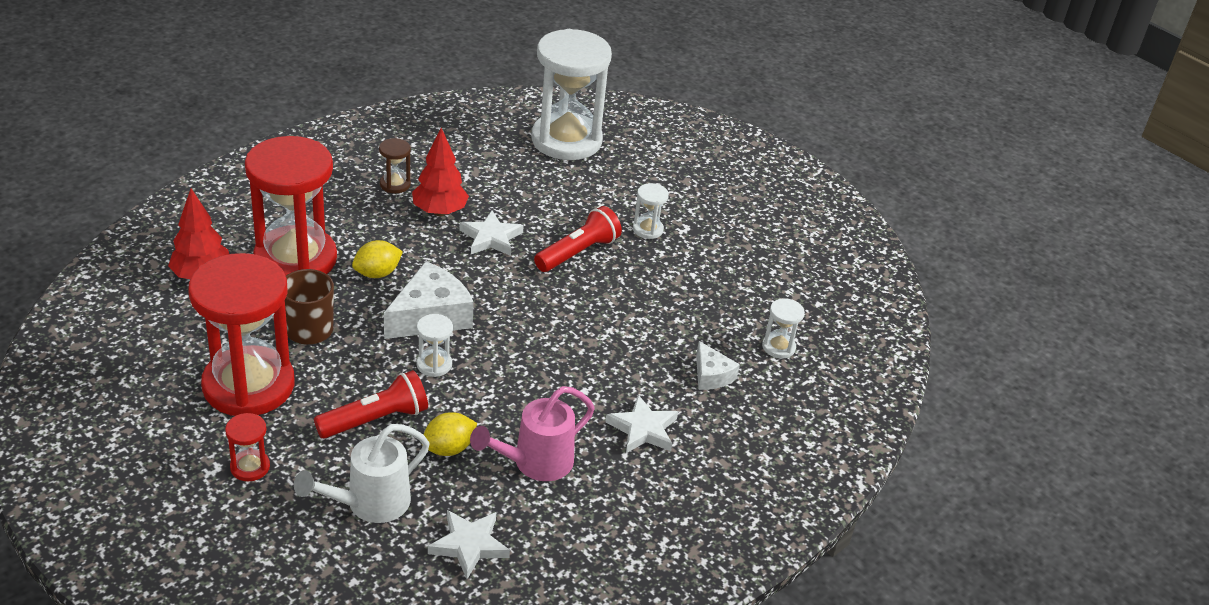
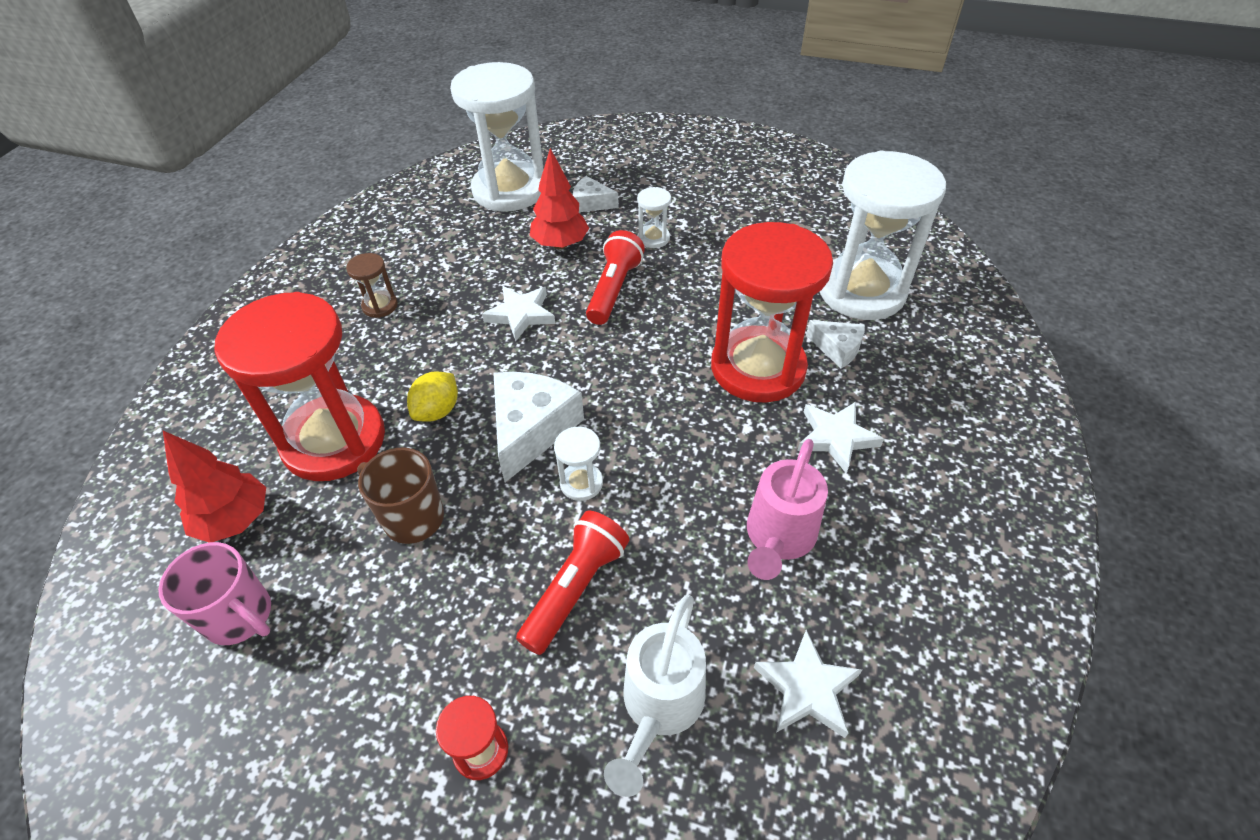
camera: 25 degrees left, 10 degrees up
red hourglass [188,253,295,416] -> red hourglass moved to [711,222,833,403]
red tree [412,128,469,216] -> red tree moved to [530,148,589,249]
yellow lemon [422,412,477,456] -> none
white hourglass [762,298,805,359] -> white hourglass [820,151,946,320], size x2.46
none -> pink mug [158,542,271,645]
none -> white cheese [573,176,619,212]

